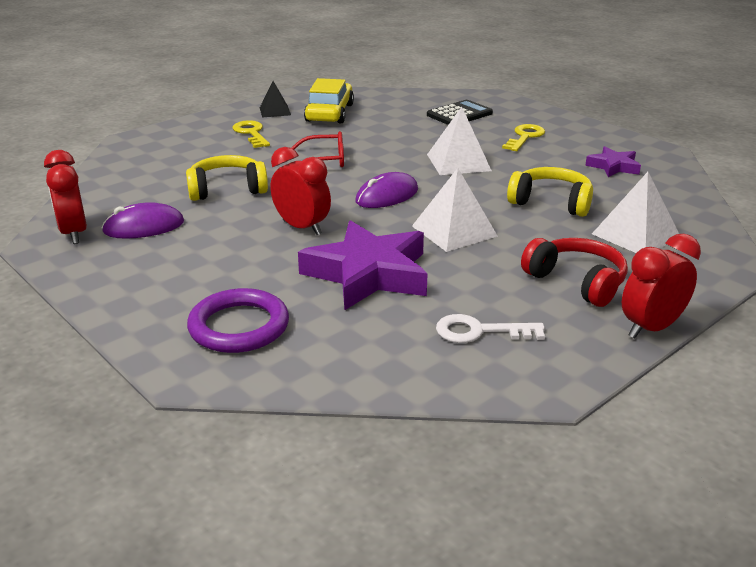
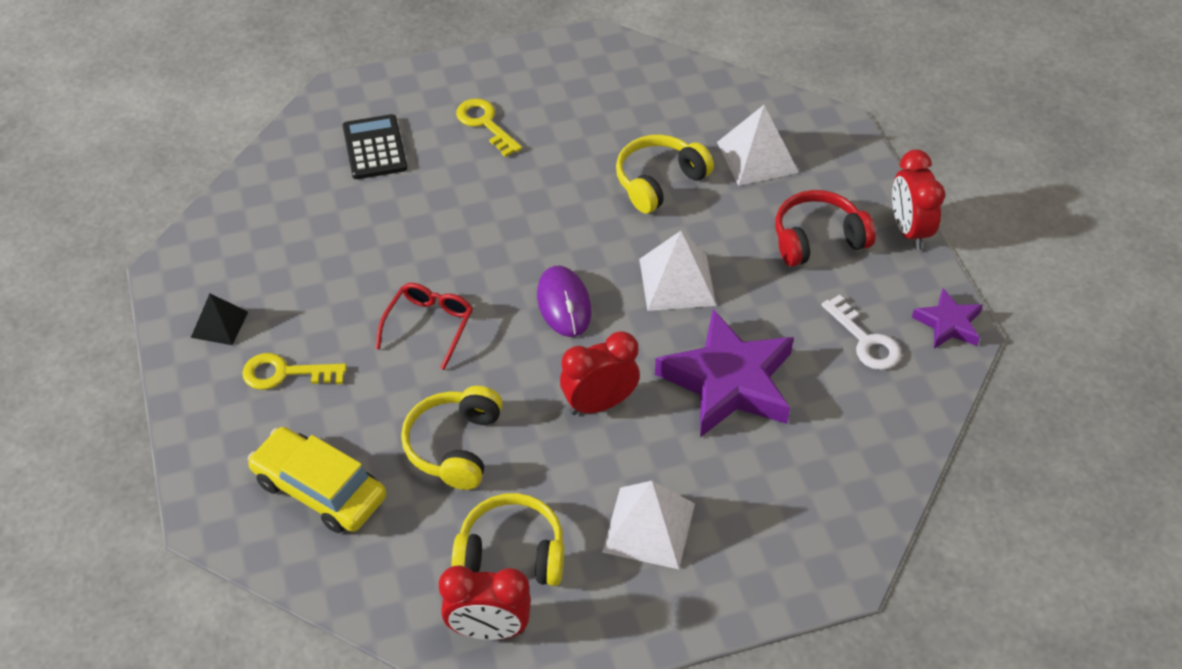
camera: 65 degrees left, 20 degrees up
purple mouse [102,202,184,239] -> yellow headphones [452,493,564,586]
purple ring [187,288,289,353] -> none
yellow car [304,78,354,123] -> yellow car moved to [248,427,386,533]
white pyramid [427,107,492,175] -> white pyramid moved to [602,481,695,569]
white key [436,314,545,343] -> white key turned 60 degrees counterclockwise [822,295,901,370]
purple star [585,146,641,177] -> purple star moved to [912,288,983,349]

